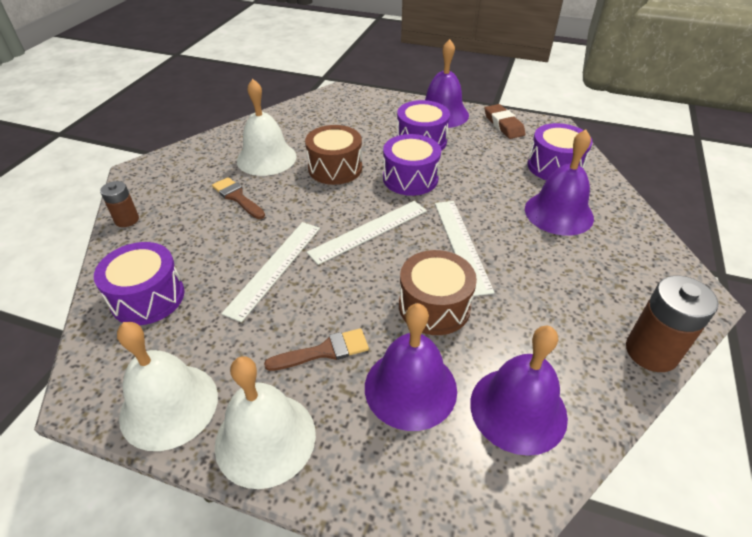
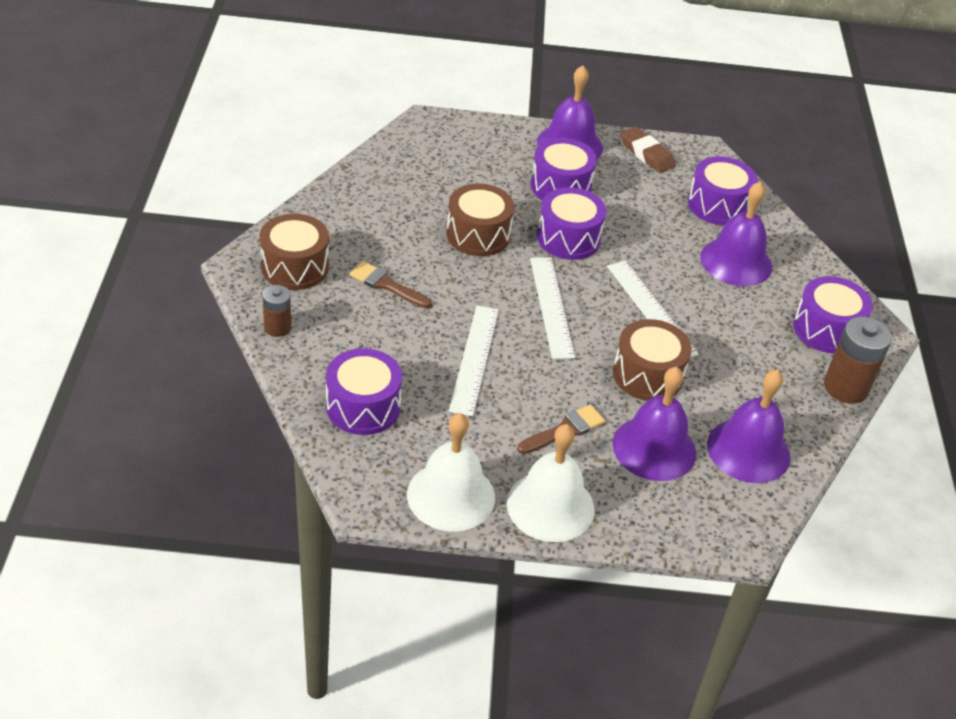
camera: 20 degrees left, 0 degrees up
white bell [237,79,297,176] -> none
white ruler [307,201,427,265] -> white ruler turned 45 degrees counterclockwise [530,257,575,359]
none -> brown drum [260,214,329,290]
none -> purple drum [793,276,873,354]

